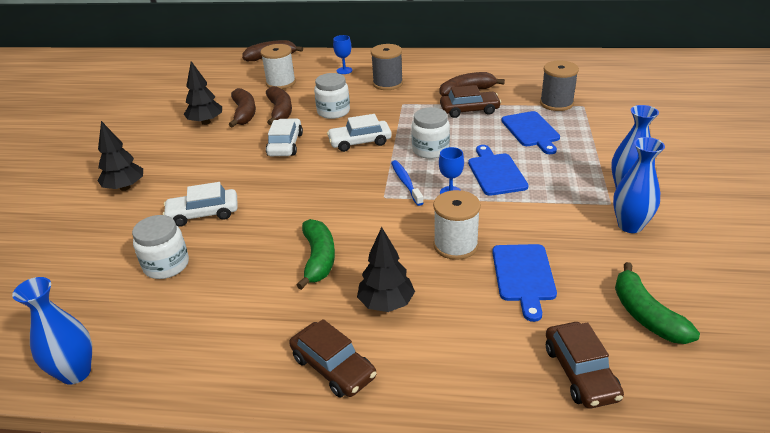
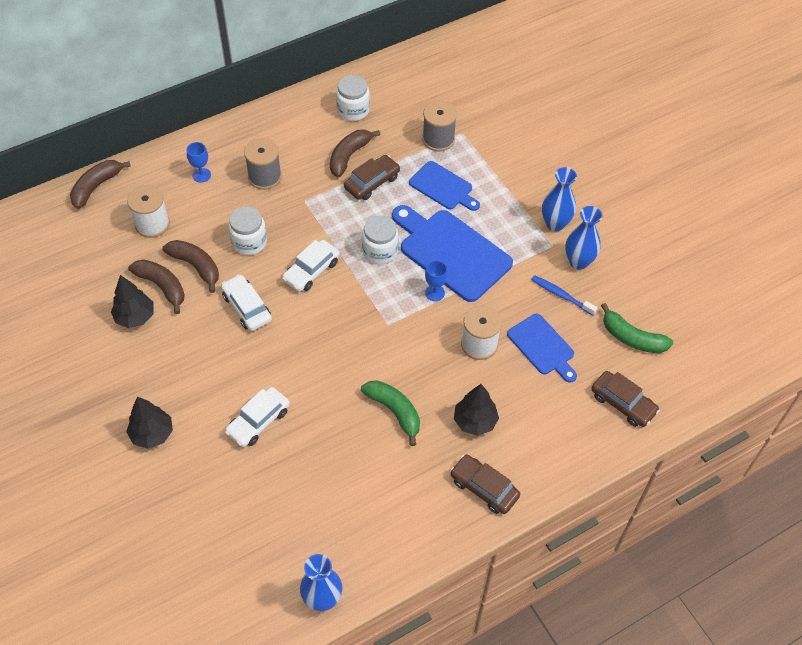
camera: 40 degrees left, 20 degrees up
white jar [132,215,189,279] -> white jar moved to [336,75,370,121]
brown car [289,319,376,397] -> brown car turned 150 degrees counterclockwise [450,455,520,514]
blue toothbrush [391,160,423,206] -> blue toothbrush moved to [531,275,598,315]
blue cutting board [468,145,528,196] -> blue cutting board [392,205,513,302], size x1.71

